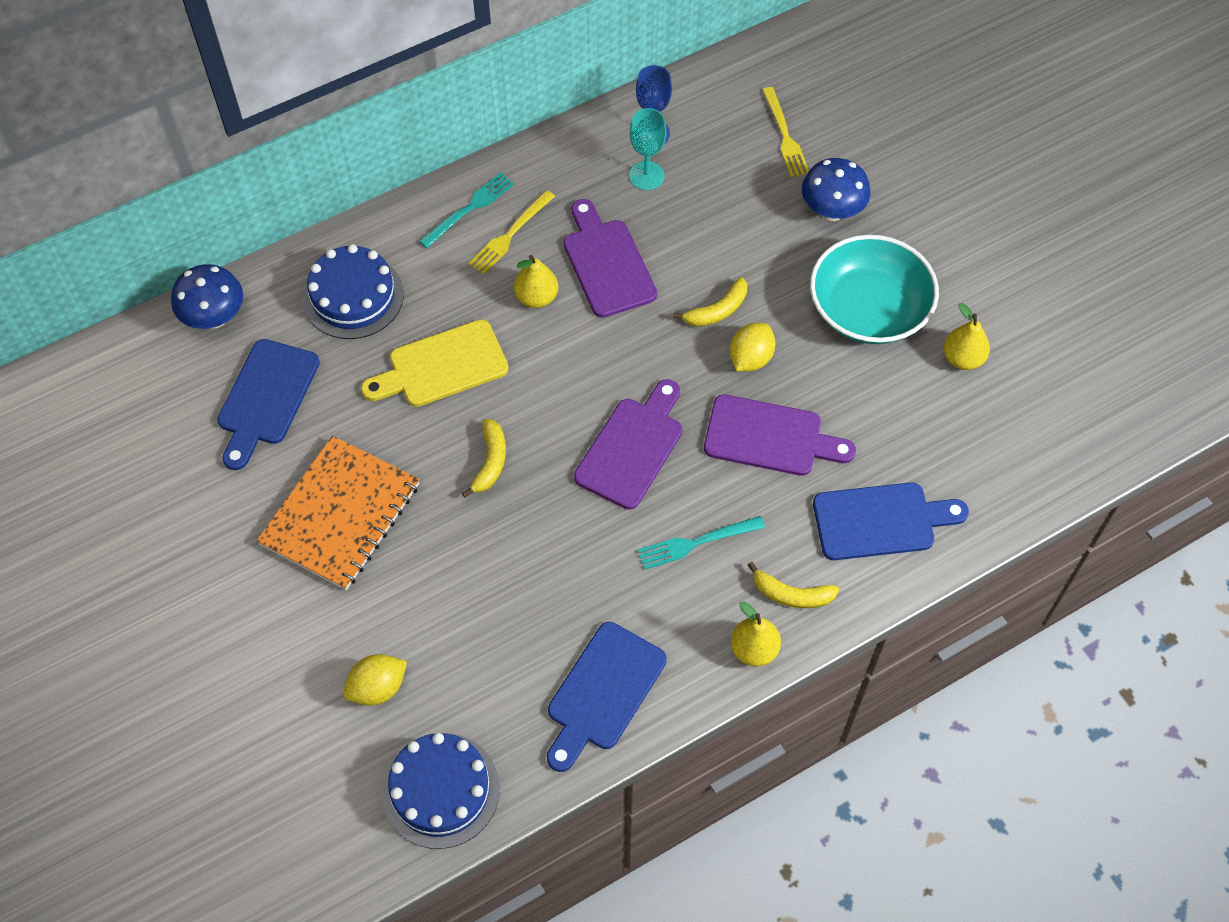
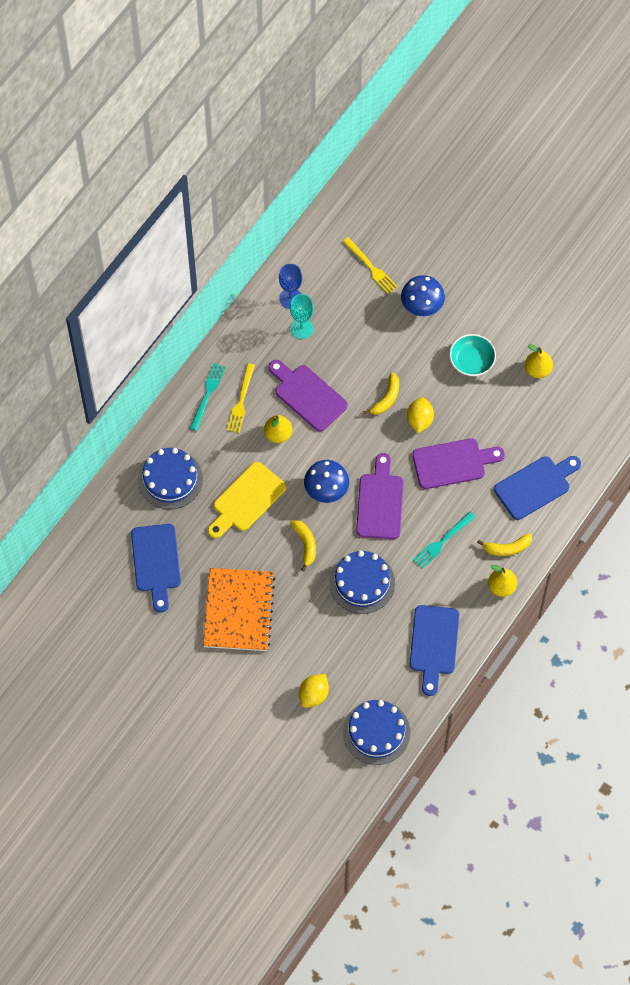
camera: 25 degrees left, 5 degrees up
blue mushroom [171,264,243,329] -> blue mushroom moved to [304,460,349,503]
turquoise bowl [810,235,939,344] -> turquoise bowl [450,334,496,376], size x0.59
none -> blue cake [329,551,395,614]

